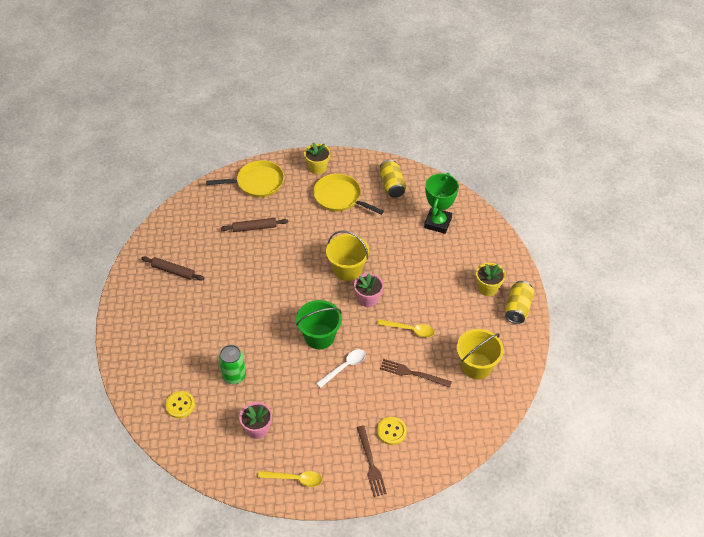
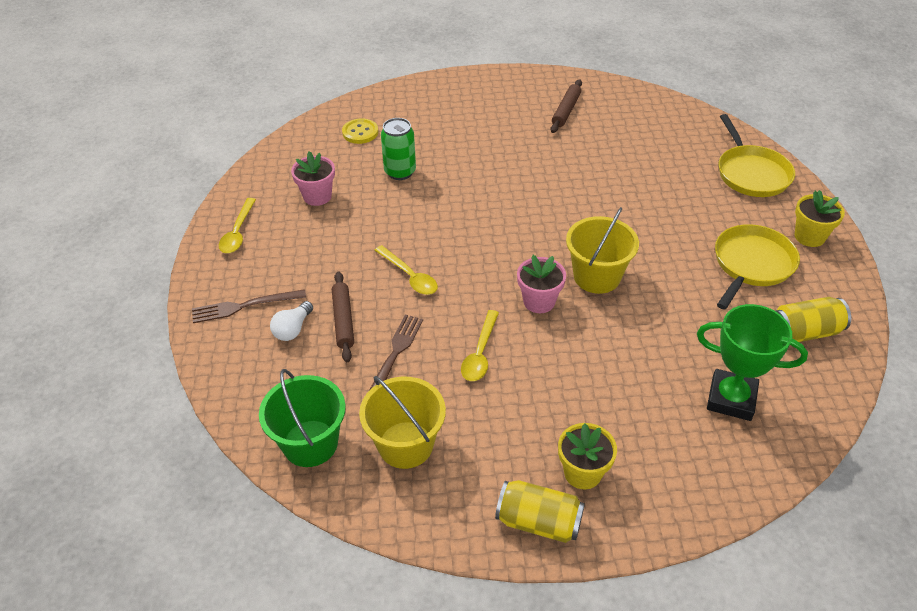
camera: 90 degrees right, 5 degrees down
brown rolling pin [221,218,288,232] -> brown rolling pin moved to [332,272,354,362]
green bucket [296,300,342,349] -> green bucket moved to [259,369,346,467]
white spoon [316,349,366,388] -> yellow spoon [374,245,438,295]
yellow button [377,417,407,445] -> white light bulb [270,301,313,341]

